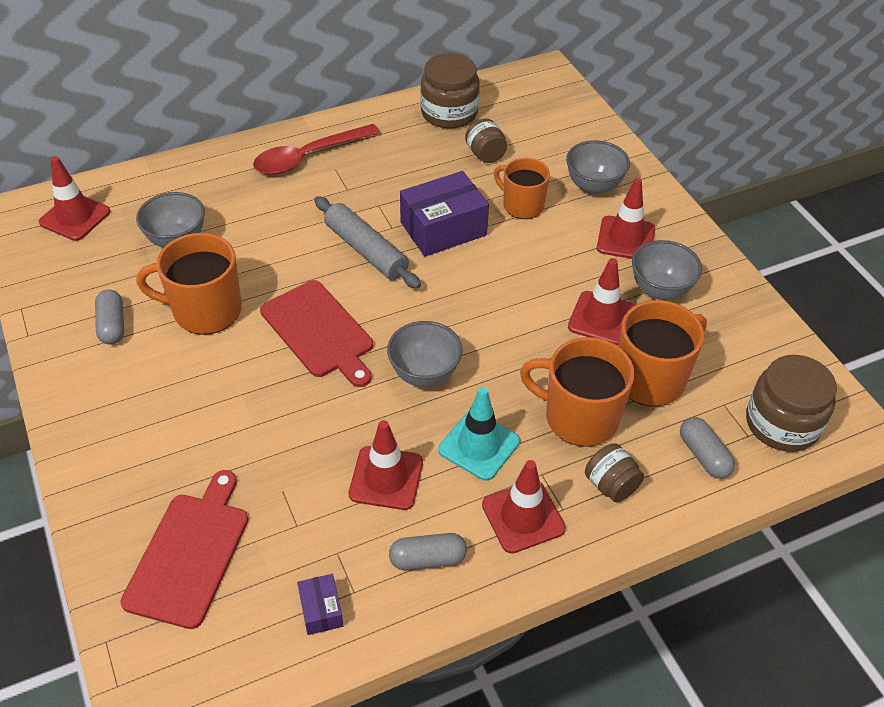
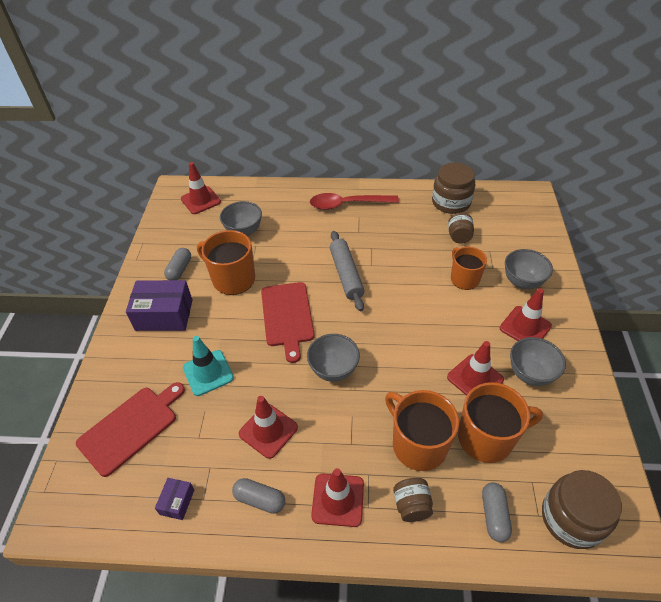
camera: 30 degrees right, 0 degrees up
purple box [400,171,489,256] -> purple box moved to [126,280,193,331]
turquoise traffic cone [438,387,520,481] -> turquoise traffic cone moved to [183,336,234,396]

